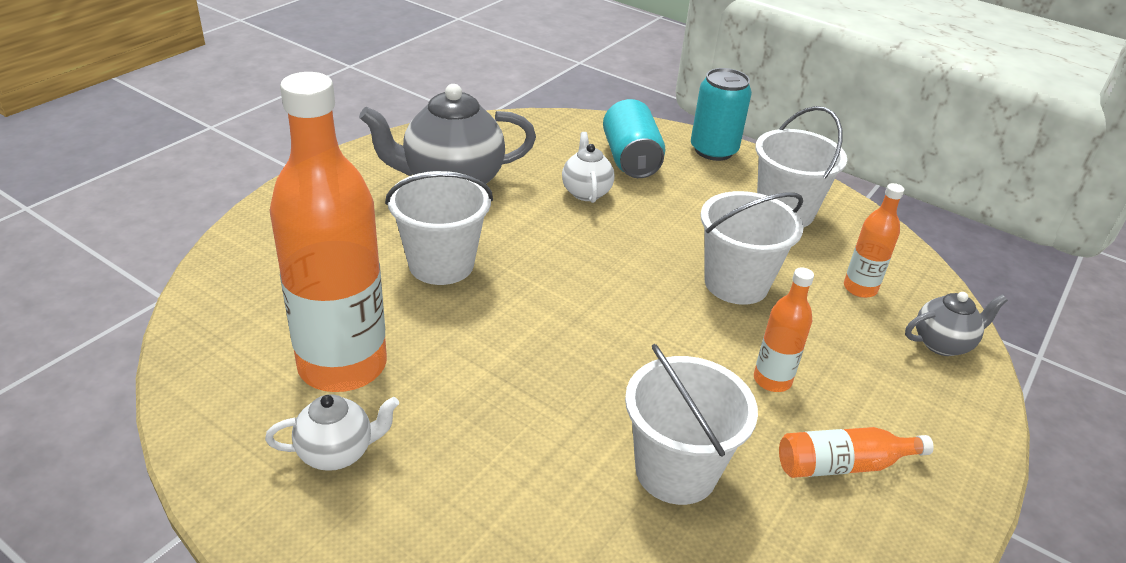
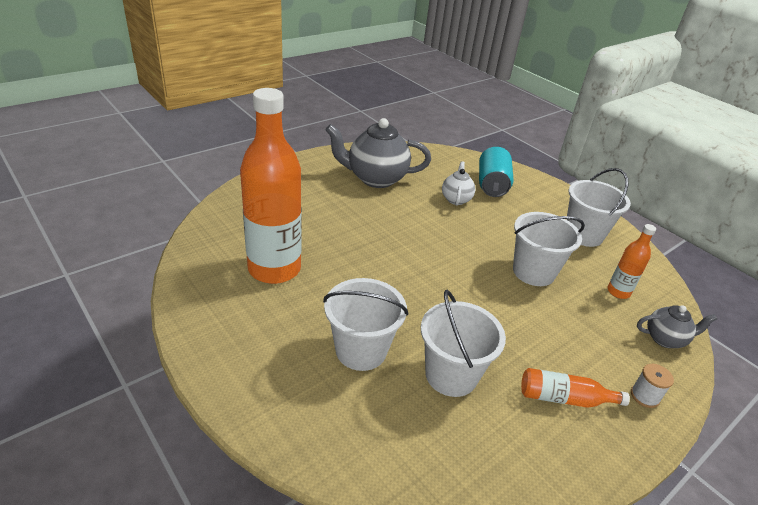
camera: 15 degrees right, 0 degrees up
white teapot [265,394,399,471] -> none
white bucket [385,171,493,285] -> white bucket moved to [323,278,408,371]
turquoise can [691,68,752,161] -> none
orange bottle [754,267,814,392] -> none
none -> white spool [631,364,674,408]

